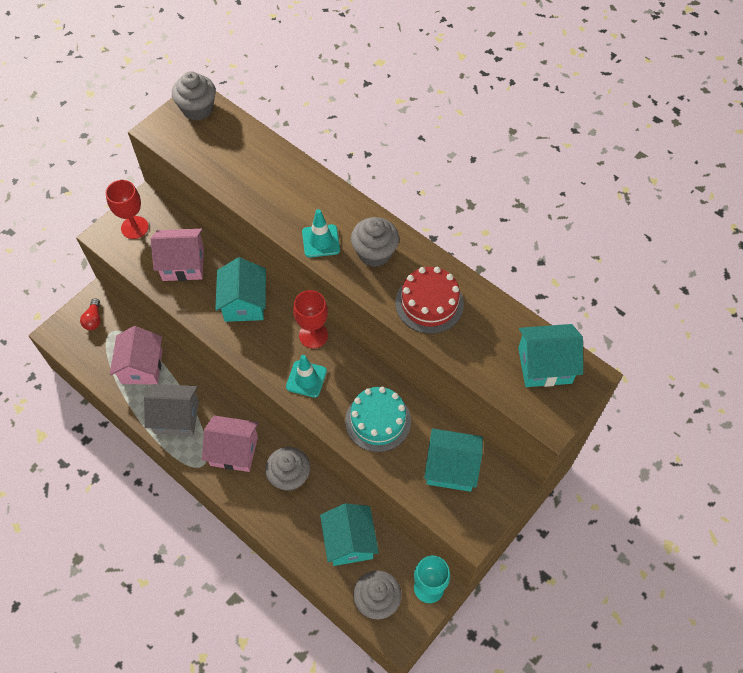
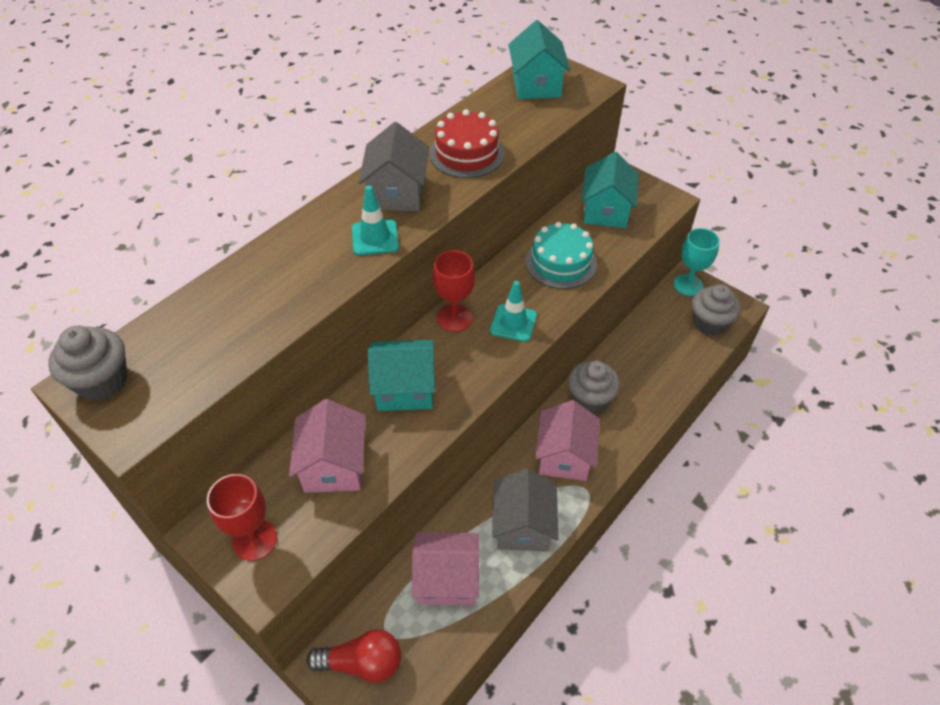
camera: 90 degrees left, 10 degrees down
red light bulb [80,298,101,330] -> red light bulb [306,629,401,683], size x1.59
turquoise house [320,503,379,566] -> none
grey cupcake [351,217,399,267] -> grey house [358,122,429,211]

